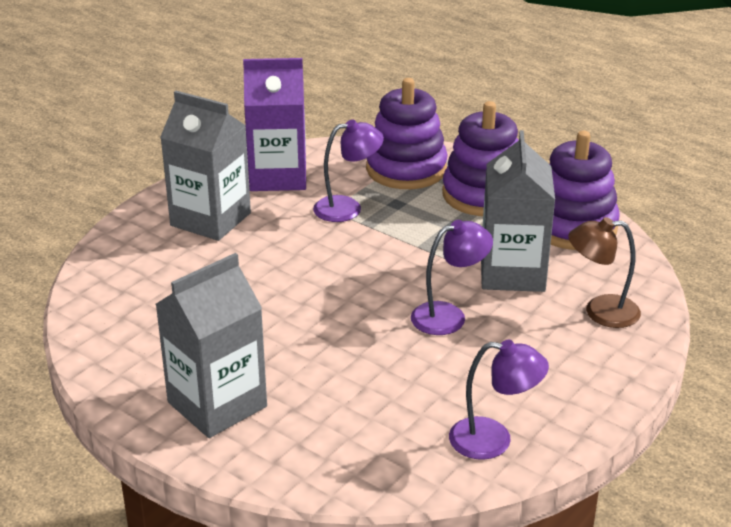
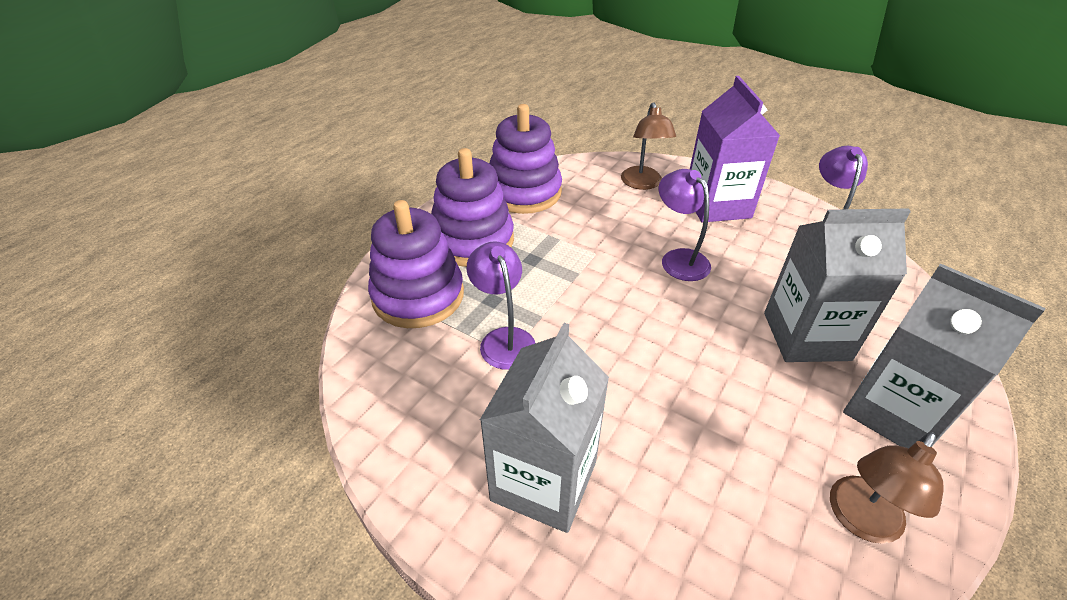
camera: 95 degrees left, 10 degrees up
purple carton [243,58,306,191] -> purple carton moved to [690,76,780,223]
grey carton [481,130,555,292] -> grey carton moved to [764,208,911,362]
none -> brown lamp [830,432,944,544]

